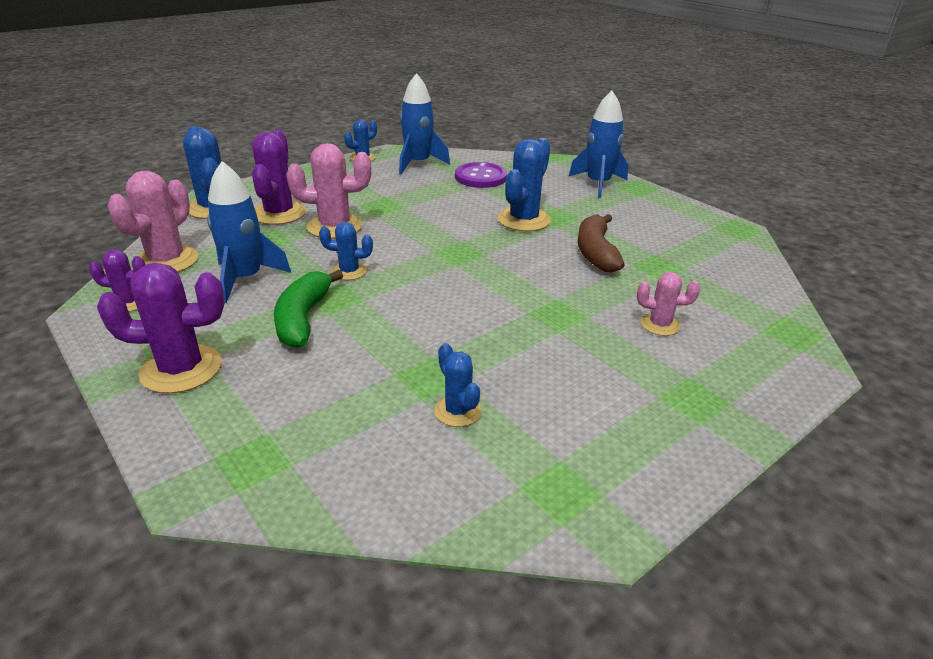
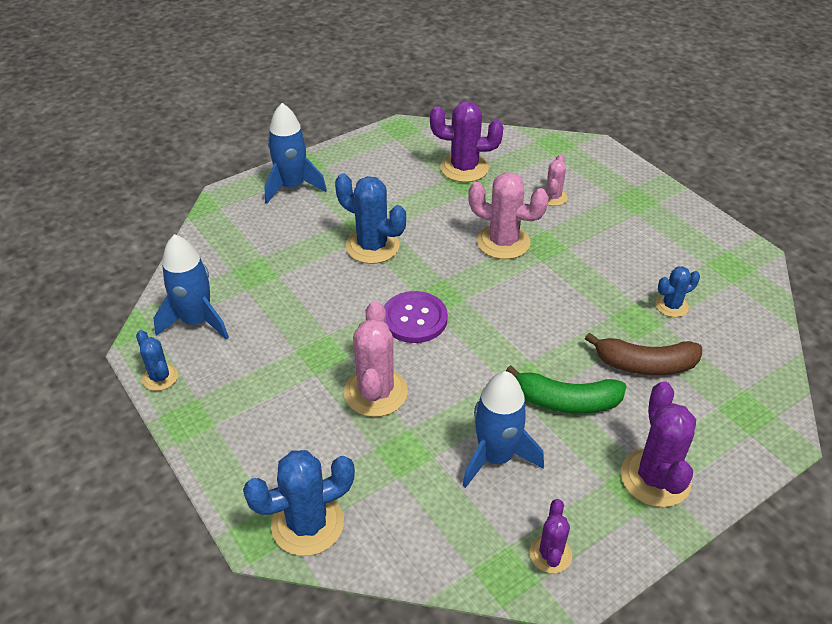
camera: 85 degrees left, 10 degrees up
pink cactus [107,171,199,272] -> pink cactus moved to [468,172,549,259]
purple cactus [252,130,306,225] -> purple cactus moved to [430,101,503,182]
blue cactus [319,222,373,280] -> none
purple button [455,162,507,188] -> purple button moved to [384,291,448,343]
brown banana [578,214,624,273] -> brown banana moved to [585,332,702,375]

